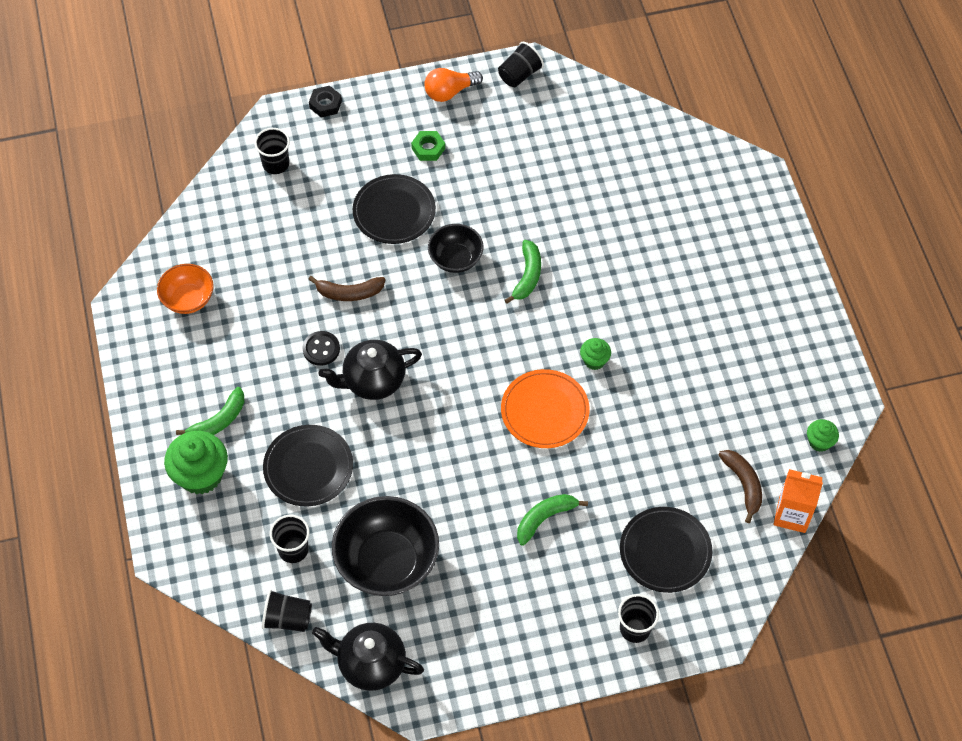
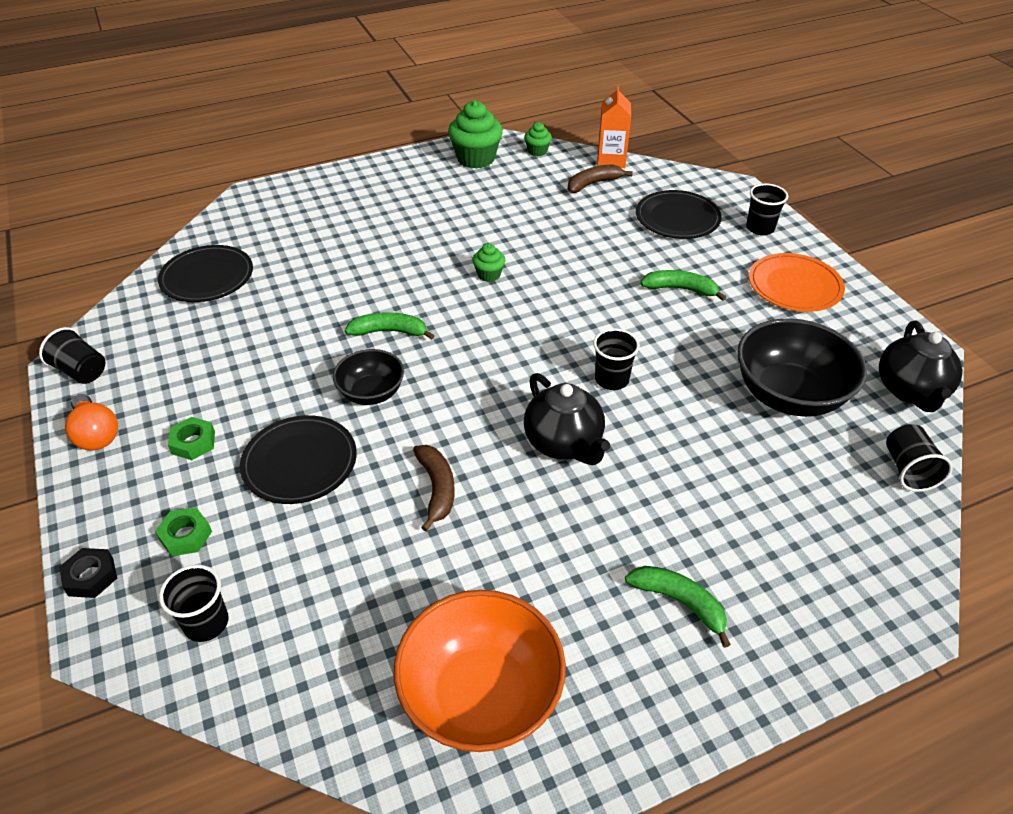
camera: 100 degrees left, 15 degrees down
orange bowl [157,264,214,314] -> orange bowl [394,590,566,752], size x1.74
green cupcake [164,431,228,494] -> green cupcake moved to [448,100,503,169]
black plate [263,425,353,506] -> black plate moved to [158,245,253,302]
black cup [270,515,310,563] -> black cup moved to [593,329,640,390]
black button [303,331,340,366] -> none
orange plate [501,369,590,448] -> orange plate moved to [749,253,845,312]
green banana [517,494,588,546] -> green banana turned 150 degrees clockwise [640,270,726,301]
none -> green nut [155,507,212,556]

